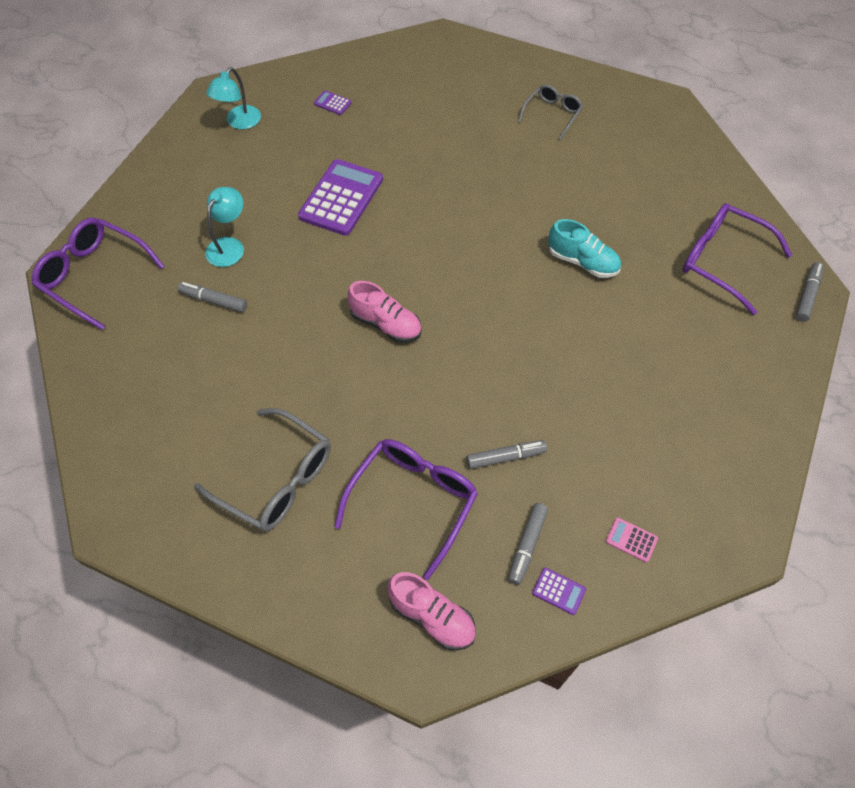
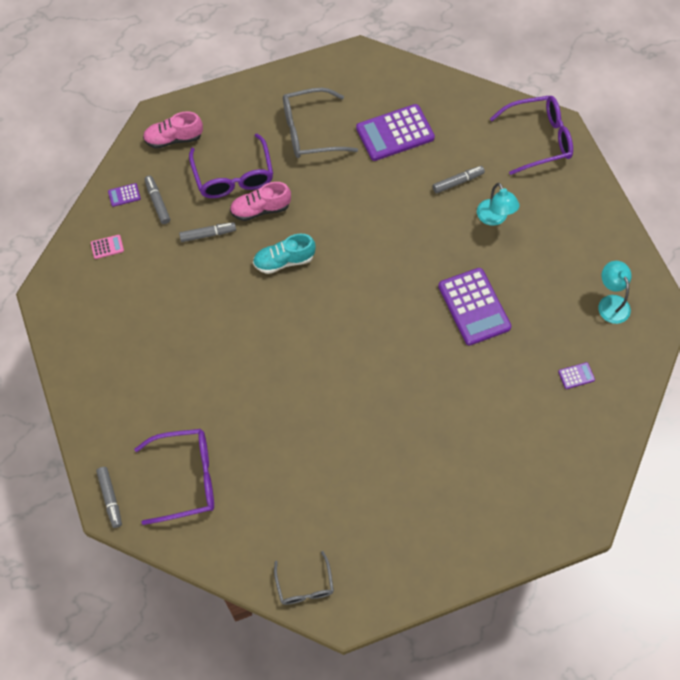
camera: 135 degrees right, 5 degrees up
pink shoe [347,281,422,343] -> pink shoe moved to [230,182,291,221]
grey marker [466,440,547,469] -> grey marker turned 135 degrees counterclockwise [179,222,236,242]
grey glasses [518,84,583,140] -> grey glasses moved to [274,551,334,605]
turquoise shoe [548,219,621,278] -> turquoise shoe moved to [253,234,316,274]
none -> purple calculator [356,104,435,161]

